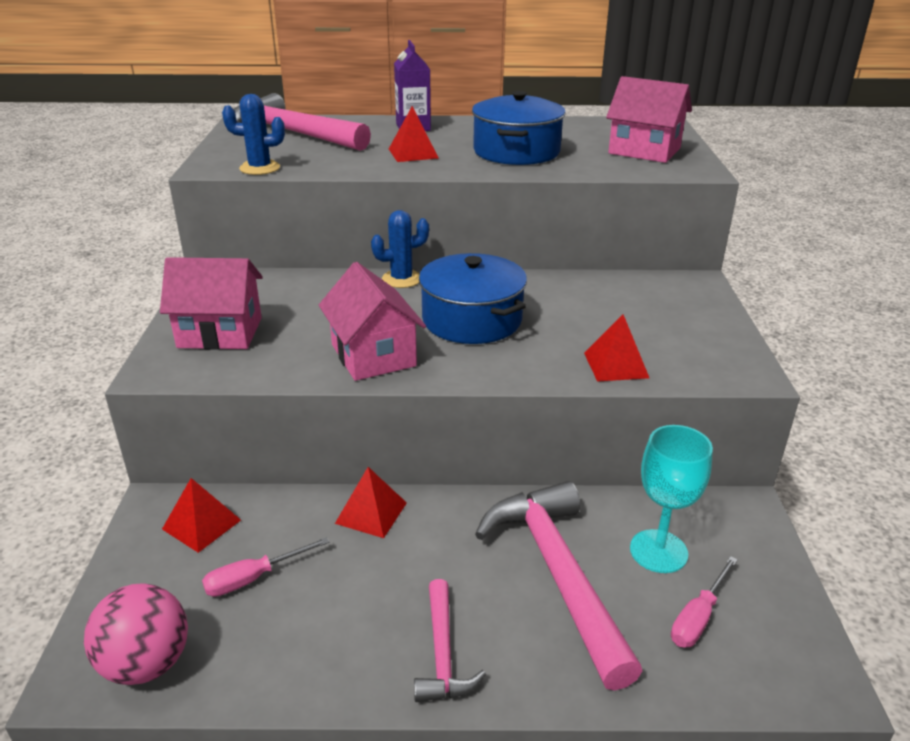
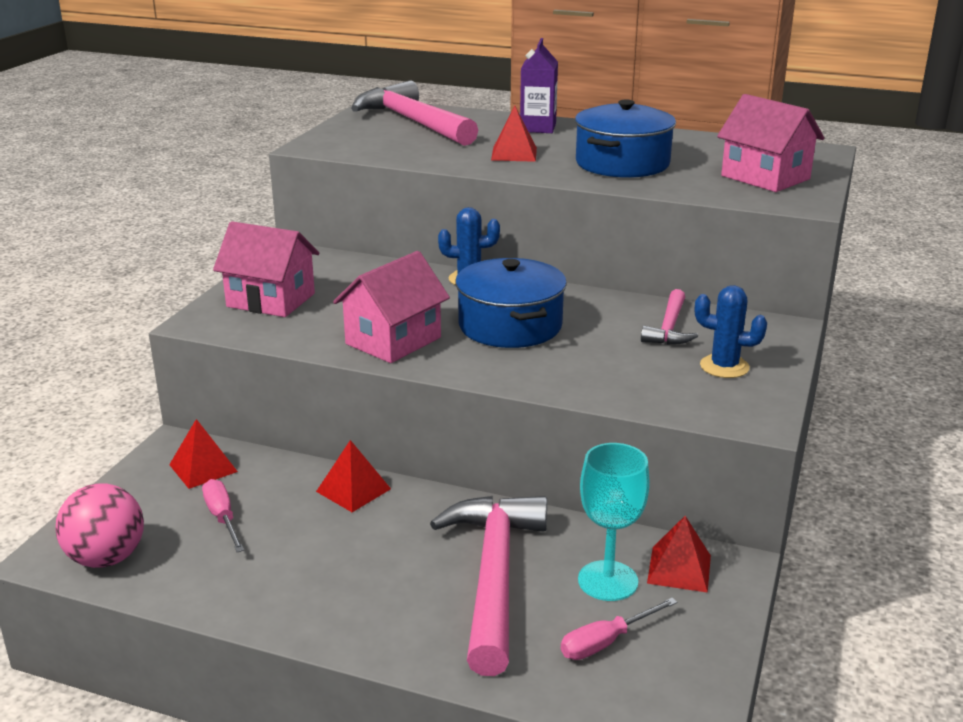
camera: 20 degrees right, 5 degrees down
pink screwdriver [202,537,330,597] -> pink screwdriver turned 75 degrees clockwise [202,479,244,552]
blue cactus [222,94,285,175] -> blue cactus moved to [695,285,767,378]
pink house [319,262,426,381] -> pink house turned 45 degrees clockwise [333,251,450,363]
pink hammer [414,579,486,702] -> pink hammer moved to [641,289,698,345]
red pyramid [584,314,649,382] -> red pyramid moved to [647,516,711,593]

